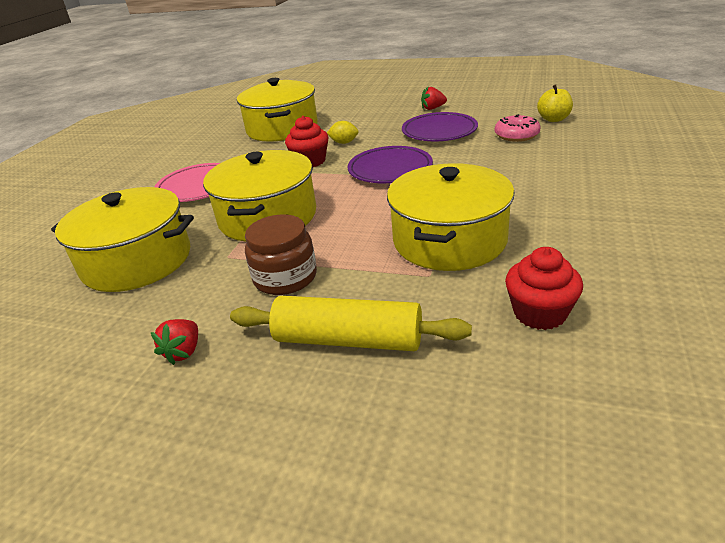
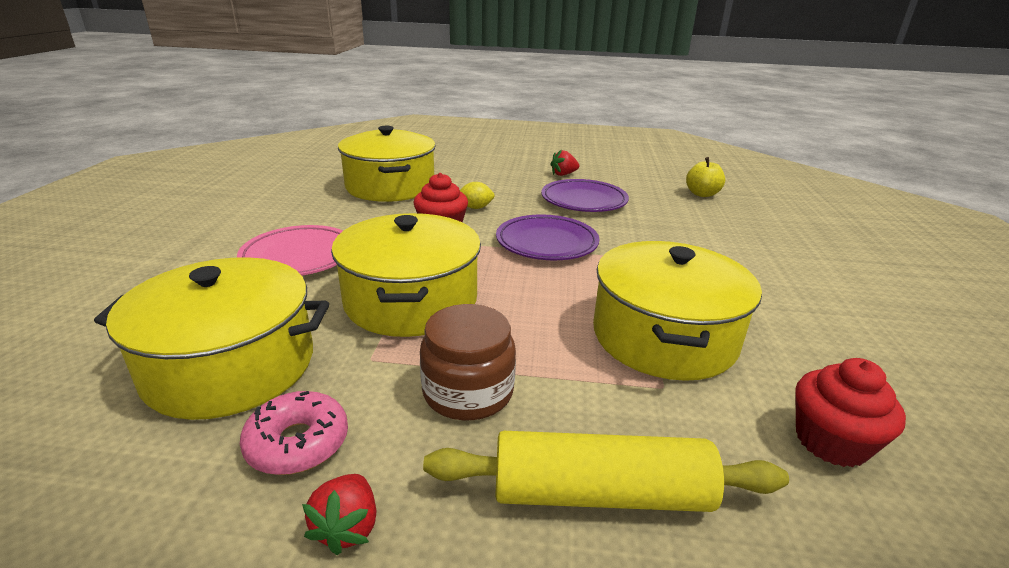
camera: 15 degrees left, 5 degrees down
pink donut [495,114,541,142] -> pink donut moved to [240,391,348,475]

